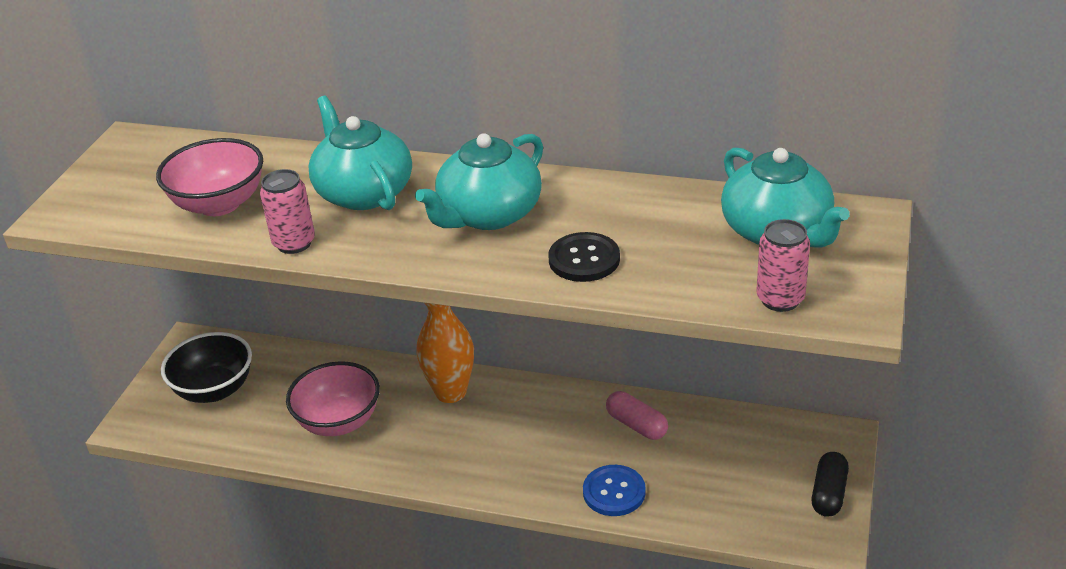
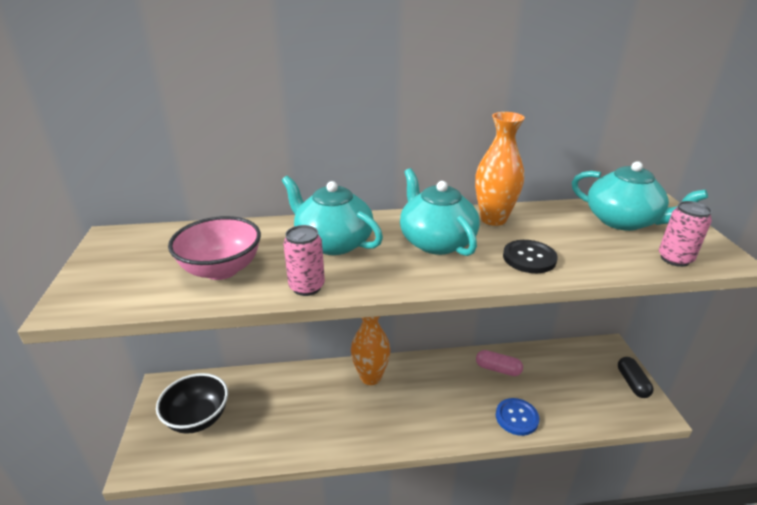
camera: 25 degrees left, 5 degrees down
pink bowl [286,361,380,436] -> none
turquoise teapot [415,133,543,230] -> turquoise teapot turned 135 degrees clockwise [400,168,480,256]
none -> orange vase [475,112,525,226]

